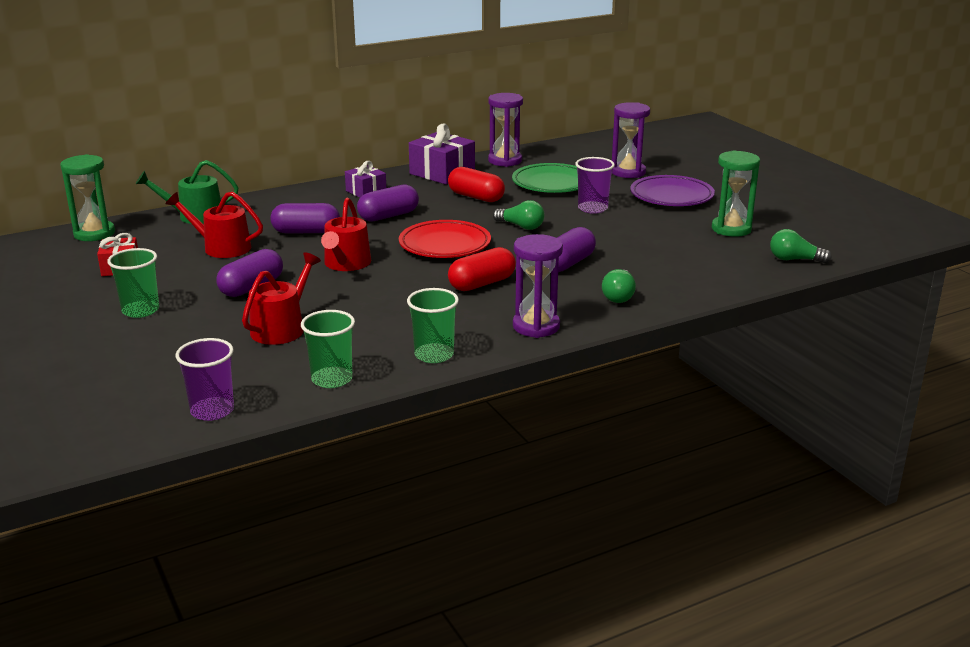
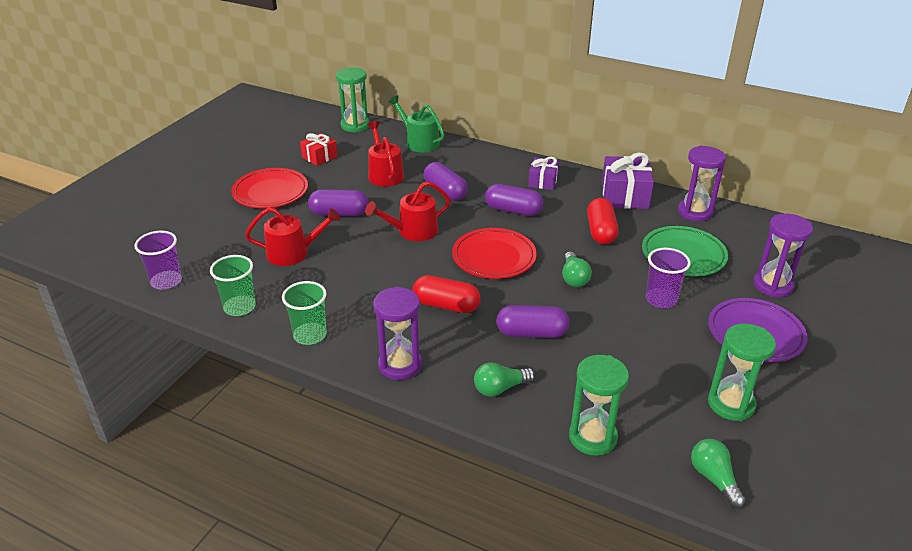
camera: 55 degrees right, 10 degrees up
green cup [107,248,159,318] -> red plate [231,168,308,209]
none -> green hourglass [569,355,629,456]

